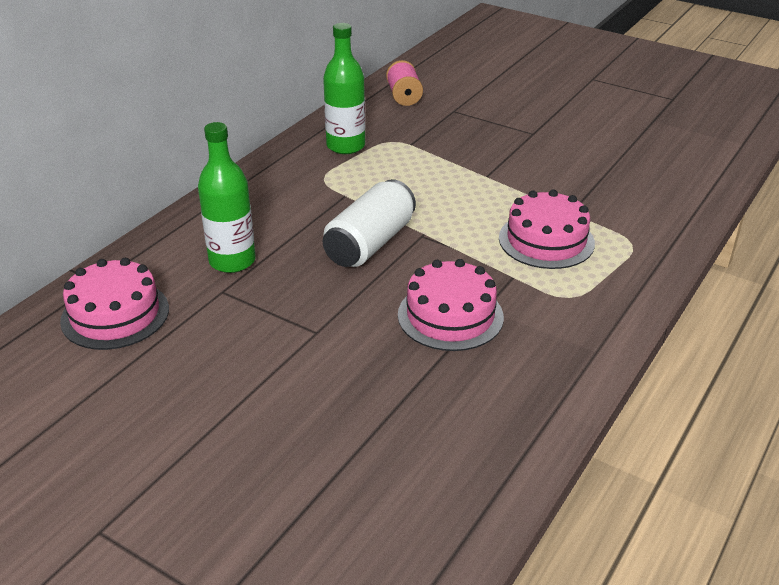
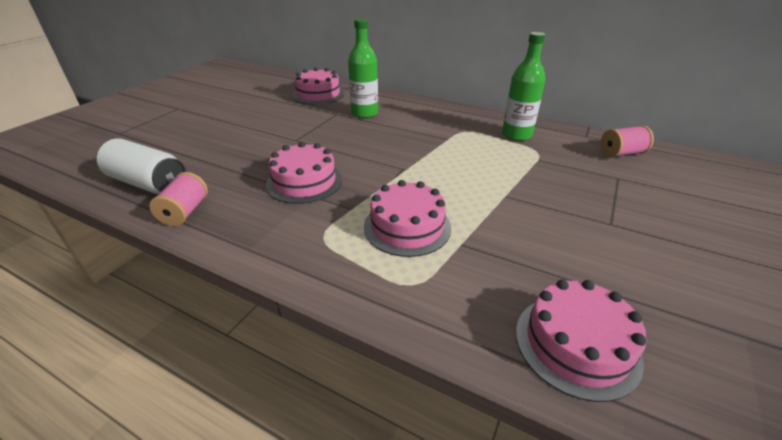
camera: 85 degrees right, 0 degrees up
white can [323,179,416,267] -> white can moved to [97,138,186,194]
none -> pink spool [149,172,208,226]
none -> pink cake [516,280,647,402]

